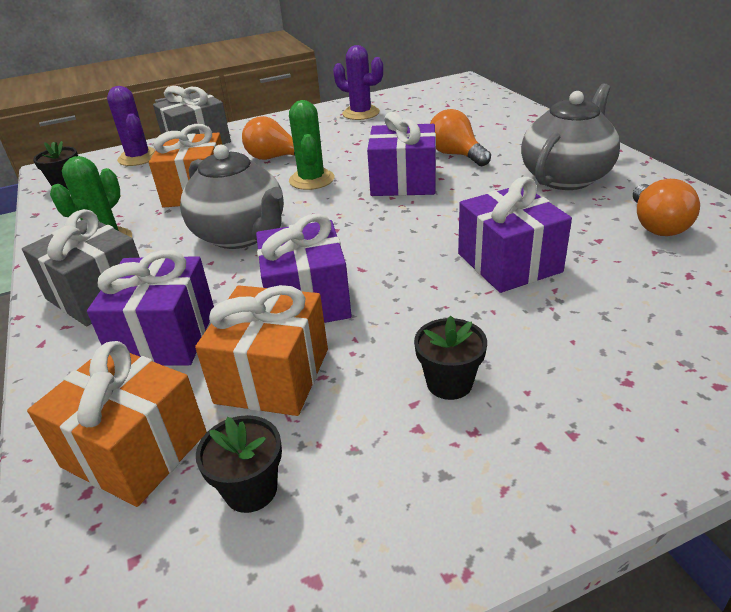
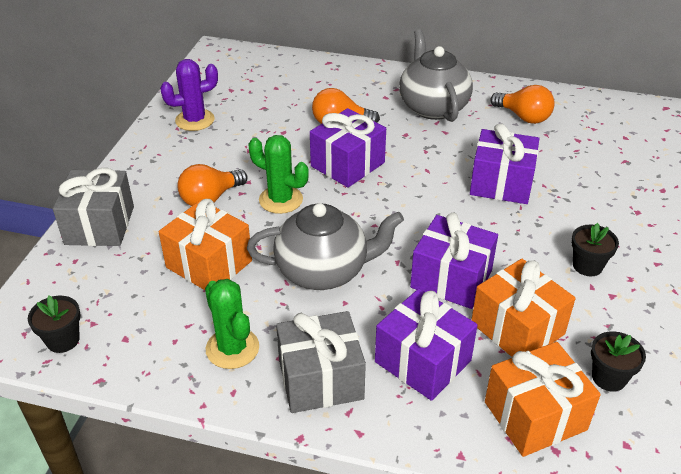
camera: 55 degrees left, 5 degrees up
purple cactus [107,86,155,166] -> none

